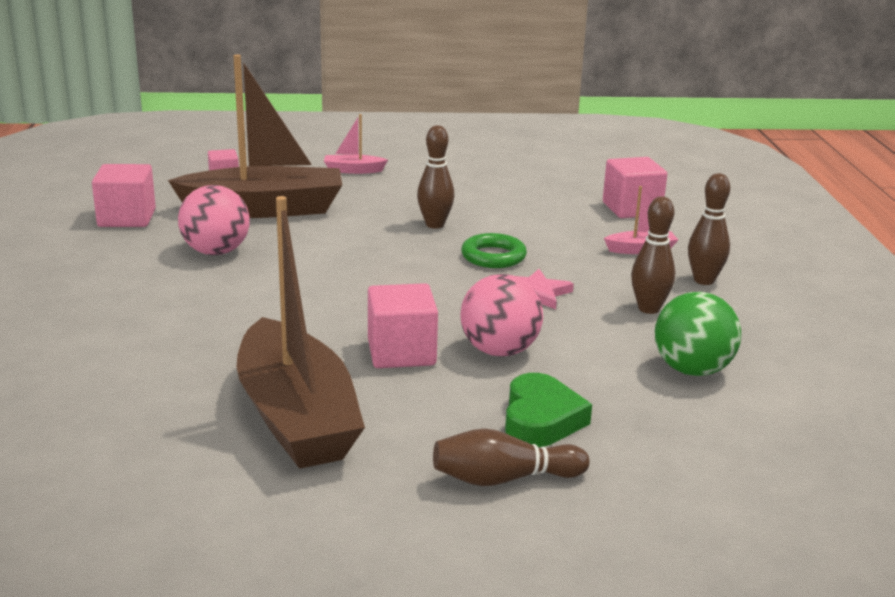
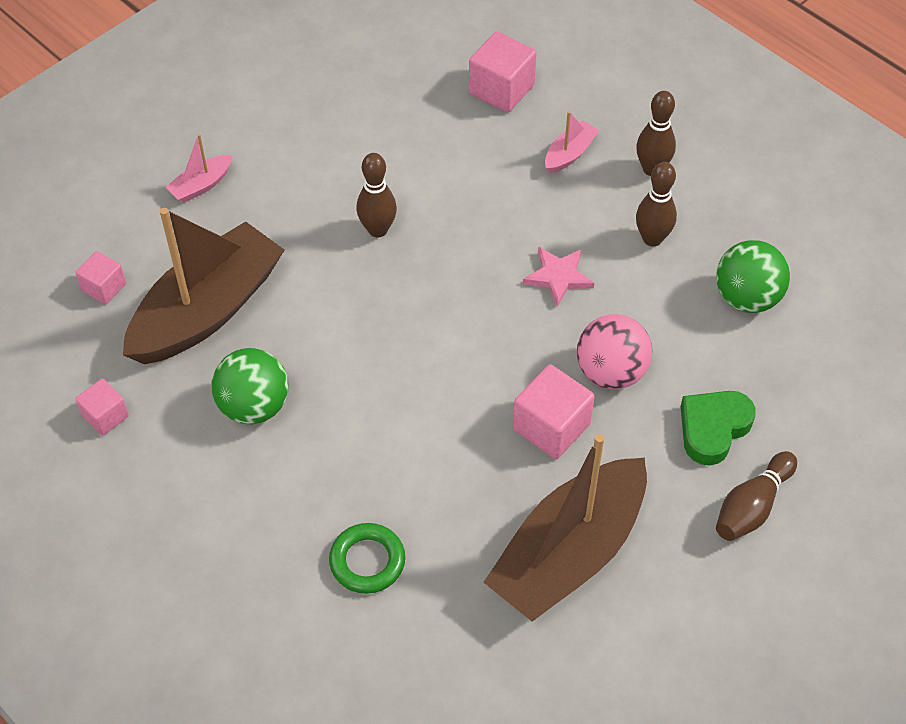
camera: 40 degrees left, 30 degrees up
pink cube [92,164,156,227] -> pink cube [75,379,129,436], size x0.61
pink ball [178,185,250,255] -> green ball [211,348,289,424]
brown boat [237,196,365,469] -> brown boat turned 105 degrees clockwise [483,434,647,622]
green ring [461,233,527,268] -> green ring moved to [329,523,405,594]
green heart [505,373,592,447] -> green heart turned 105 degrees counterclockwise [681,391,756,466]

